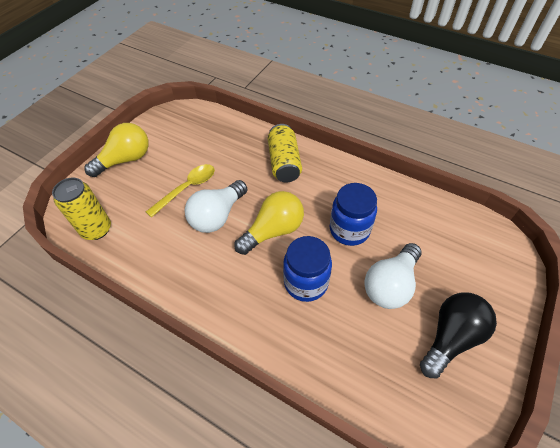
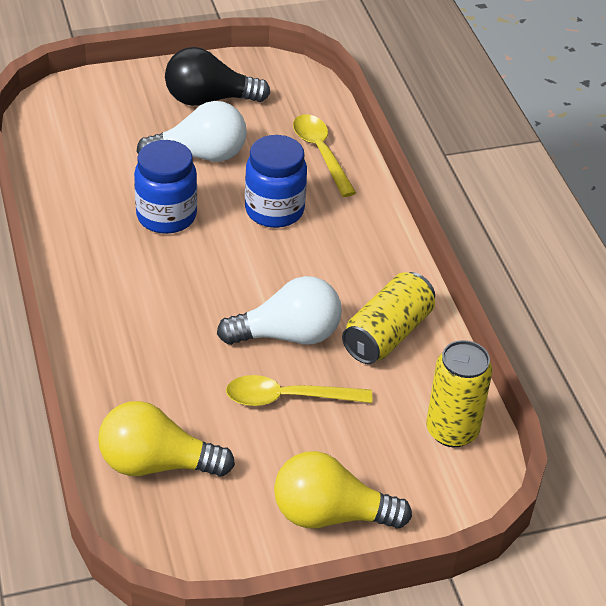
camera: 140 degrees left, 10 degrees down
yellow light bulb [235,191,304,255] -> yellow light bulb moved to [98,401,235,477]
yellow can [268,124,302,182] -> yellow can moved to [342,272,435,364]
none -> yellow spoon [293,114,356,197]

